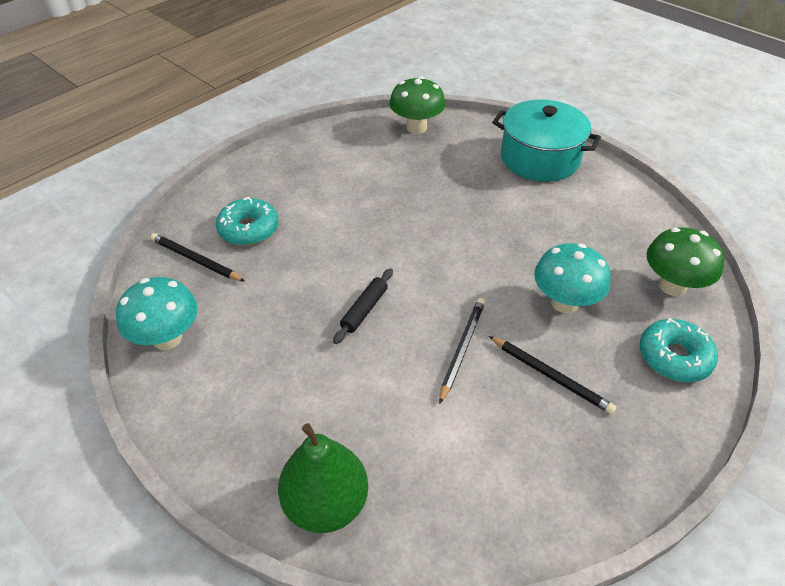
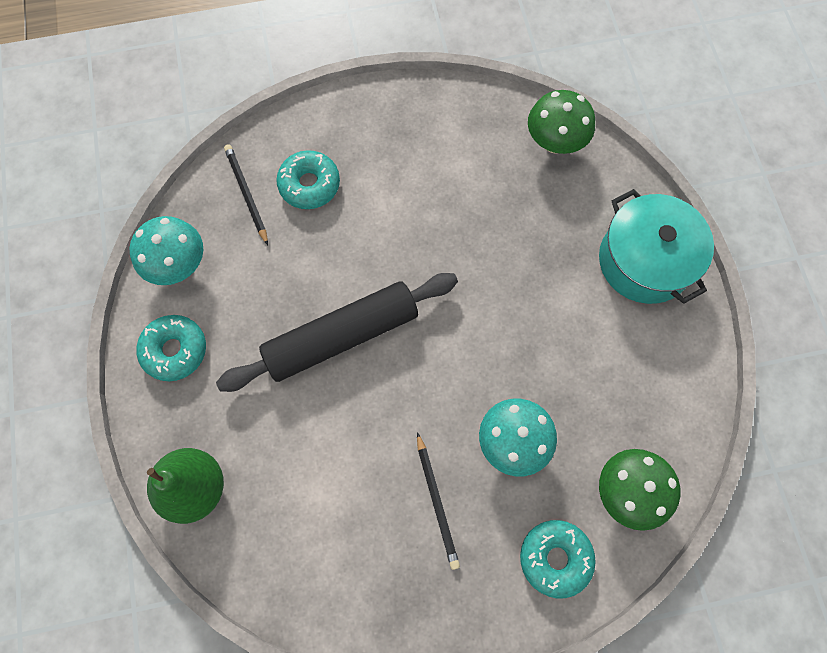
camera: 35 degrees right, 25 degrees up
black rolling pin [333,268,393,344] -> black rolling pin [216,273,458,392], size x2.38
black pencil [439,298,485,404] -> none
none -> turquoise donut [137,315,206,381]

